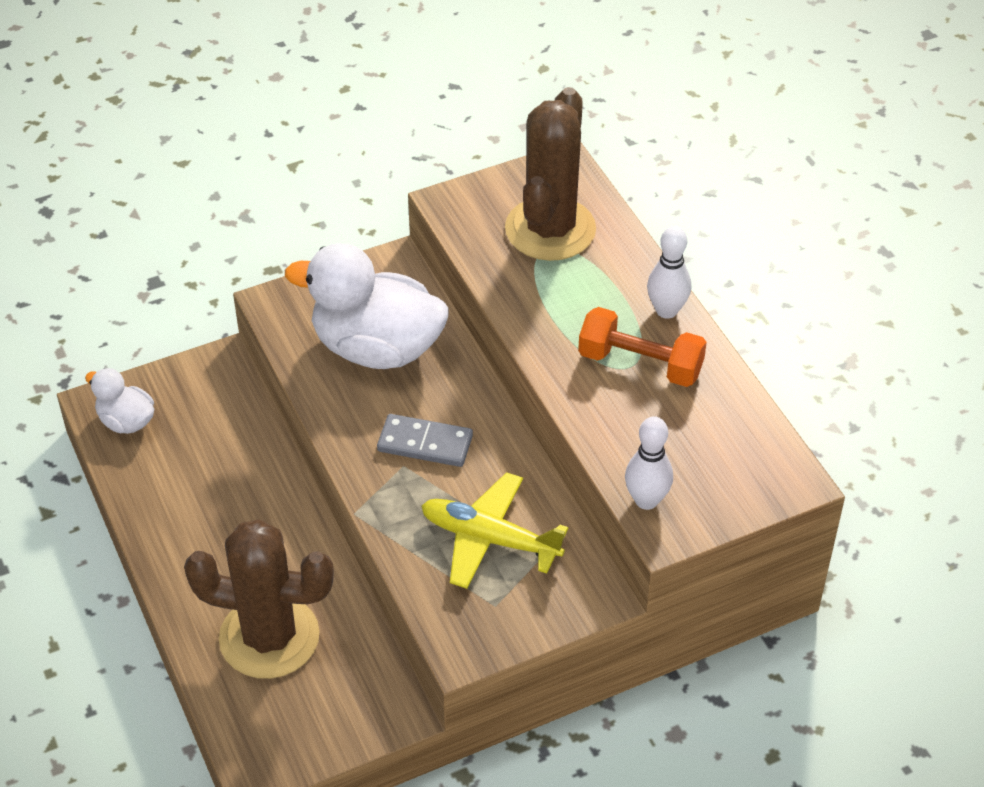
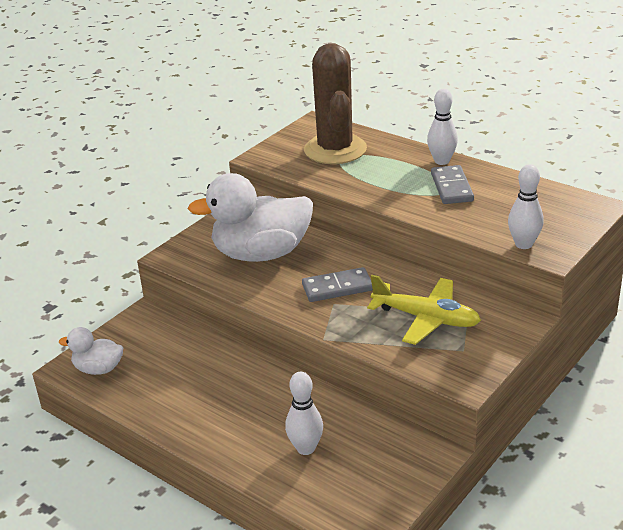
camera: 25 degrees left, 15 degrees down
brown cactus [184,519,334,679] -> white bowling pin [285,372,323,455]
yellow plane [421,472,568,589] -> yellow plane turned 150 degrees counterclockwise [367,275,481,345]
orange dumbbell [578,307,707,387] -> grey domino [431,165,474,204]

